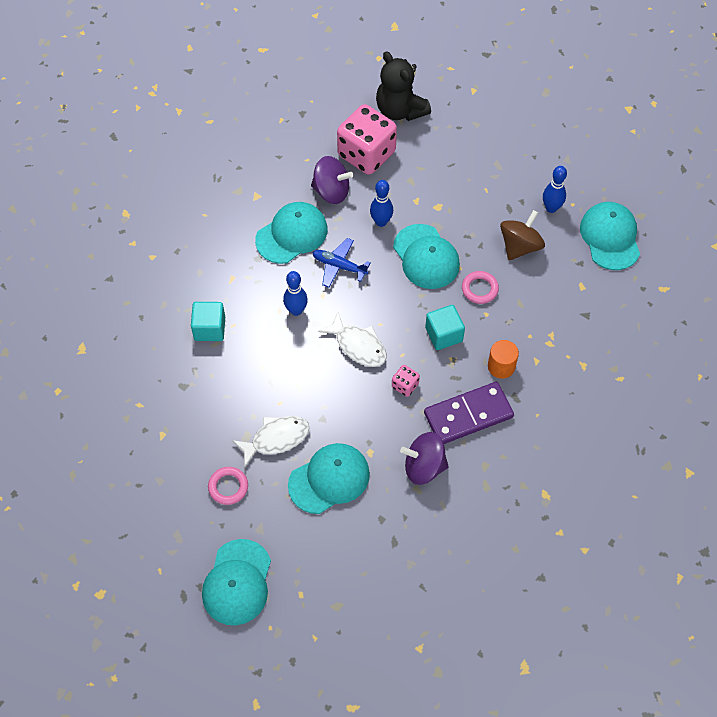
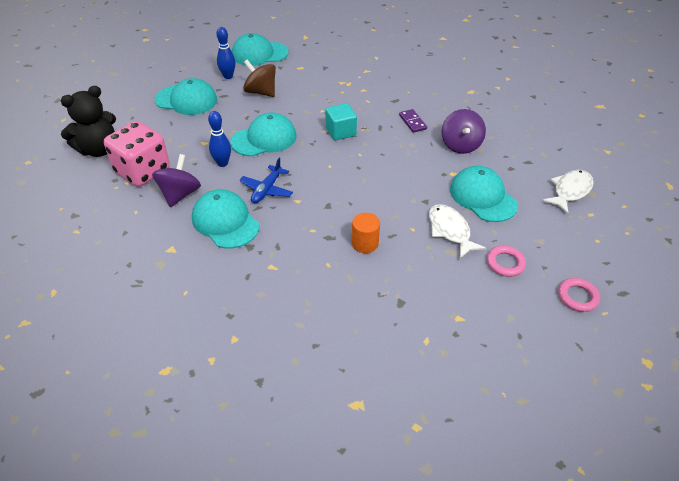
camera: 90 degrees left, 15 degrees down
turquoise cube [191,302,225,341] -> none
turquoise cap [202,539,271,625] -> turquoise cap moved to [155,78,217,115]
blue bowling pin [283,271,308,316] -> none
white fish [318,312,386,367] -> white fish moved to [542,170,594,214]
pink dice [392,365,420,397] -> none
purple domino [424,382,514,444] -> purple domino [399,109,427,133], size x0.50
pink ring [462,271,499,304] -> pink ring moved to [558,278,600,312]
orange cylinder [488,340,519,379] -> orange cylinder moved to [352,213,380,253]

